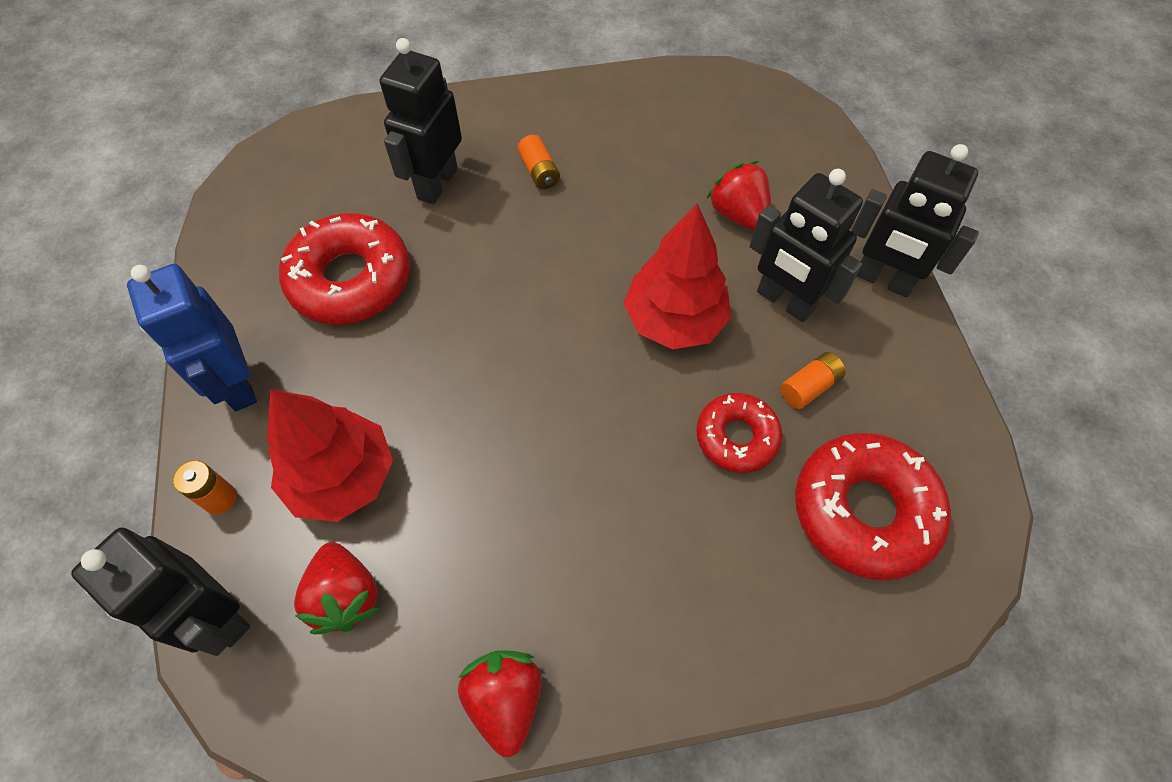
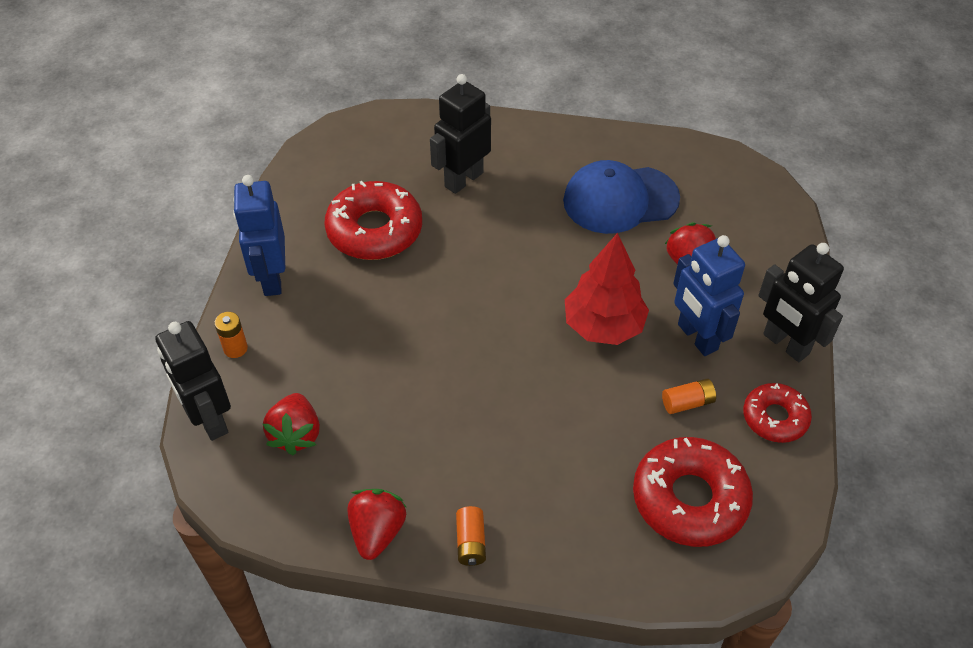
camera: 20 degrees right, 10 degrees down
red tree [267,389,393,522] -> none
orange battery [518,135,560,189] -> orange battery moved to [456,506,486,566]
red donut [696,393,783,473] -> red donut moved to [743,383,812,443]
black robot [749,169,863,322] -> blue robot [673,235,745,356]
none -> blue cap [563,160,680,234]

